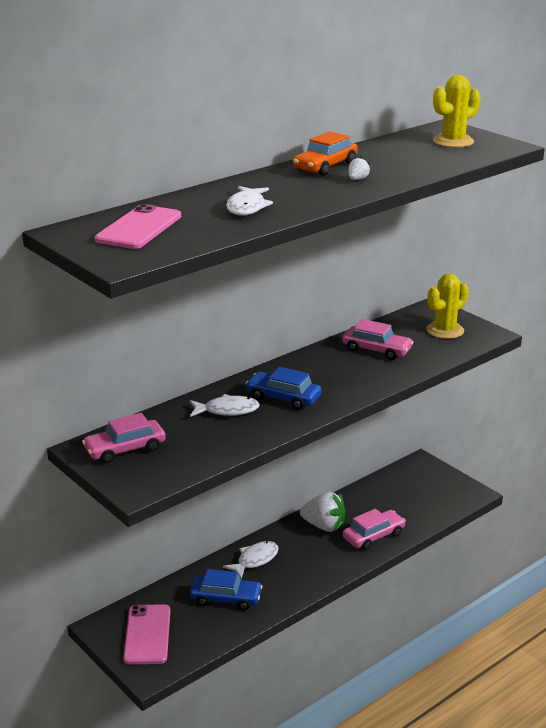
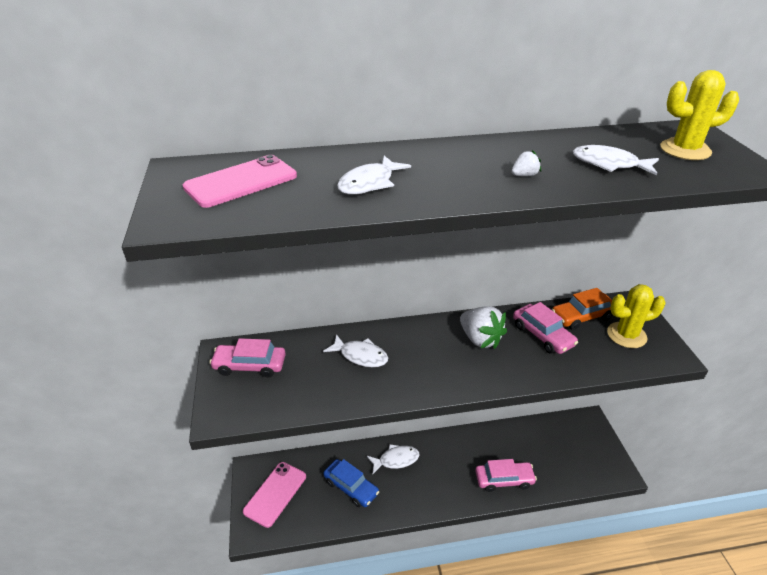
camera: 30 degrees right, 10 degrees up
blue car [246,367,322,410] -> none
orange car [293,131,358,175] -> orange car moved to [552,288,613,330]
white strawberry [300,492,346,532] -> white strawberry moved to [460,306,507,349]
none -> white fish [573,145,659,175]

